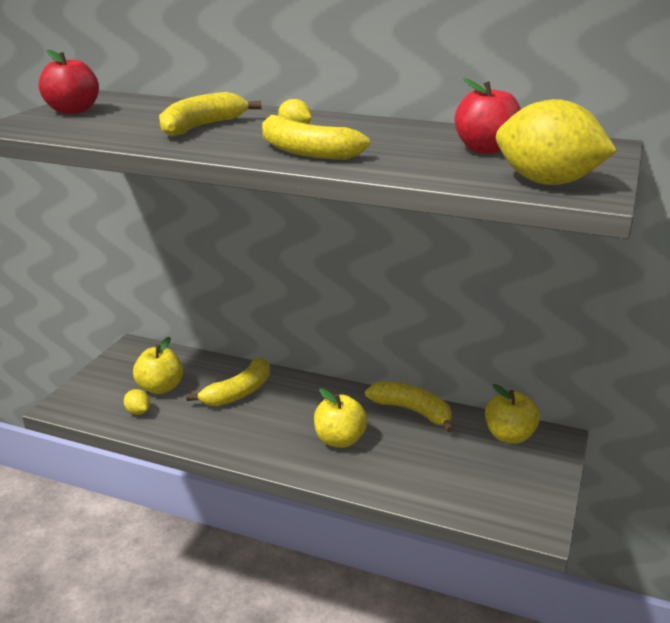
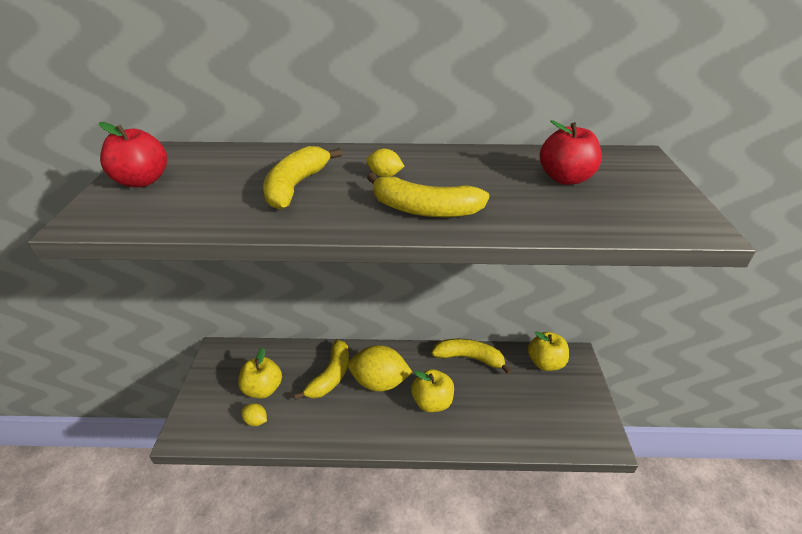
camera: 20 degrees left, 10 degrees up
yellow lemon [496,99,617,185] -> yellow lemon moved to [348,345,412,392]

